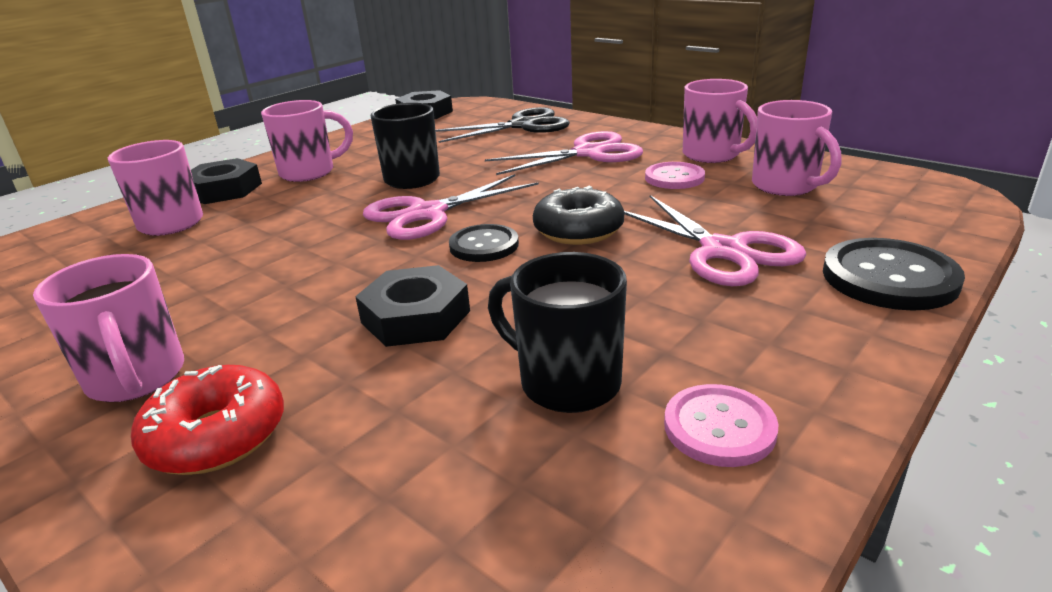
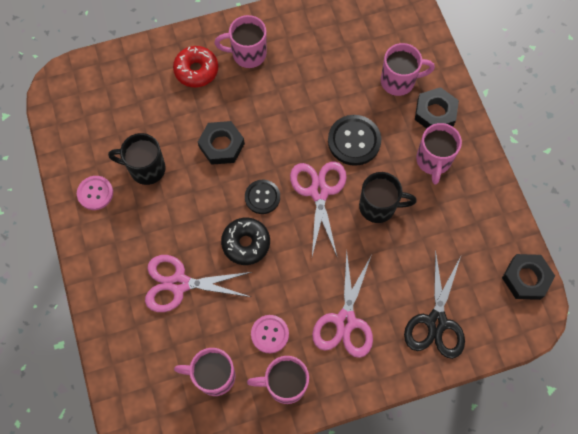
camera: 120 degrees right, 40 degrees up
black mug [488,252,627,413] -> black mug turned 150 degrees counterclockwise [108,133,166,185]
black button [823,238,965,311] -> black button moved to [328,115,381,166]

